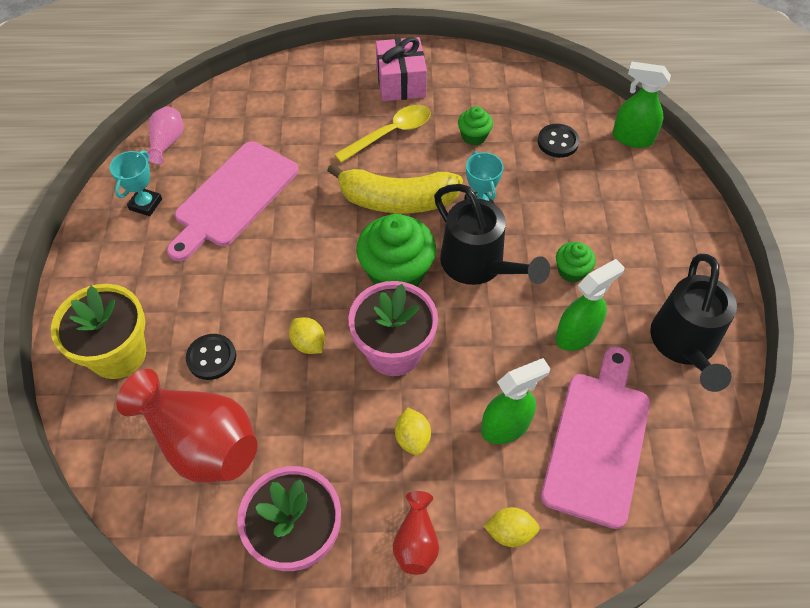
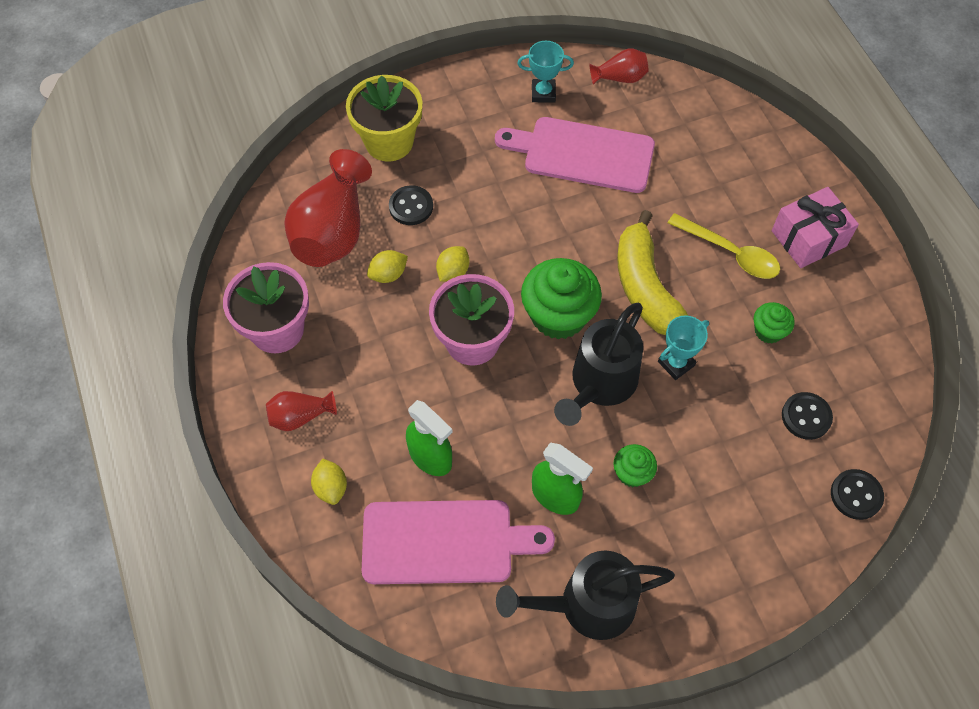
camera: 70 degrees right, 5 degrees up
pink vase [143,106,184,164] -> red vase [589,48,648,85]
yellow lemon [395,407,431,456] -> yellow lemon moved to [367,250,408,283]
green spray bottle [613,62,671,148] -> black button [831,469,884,520]

